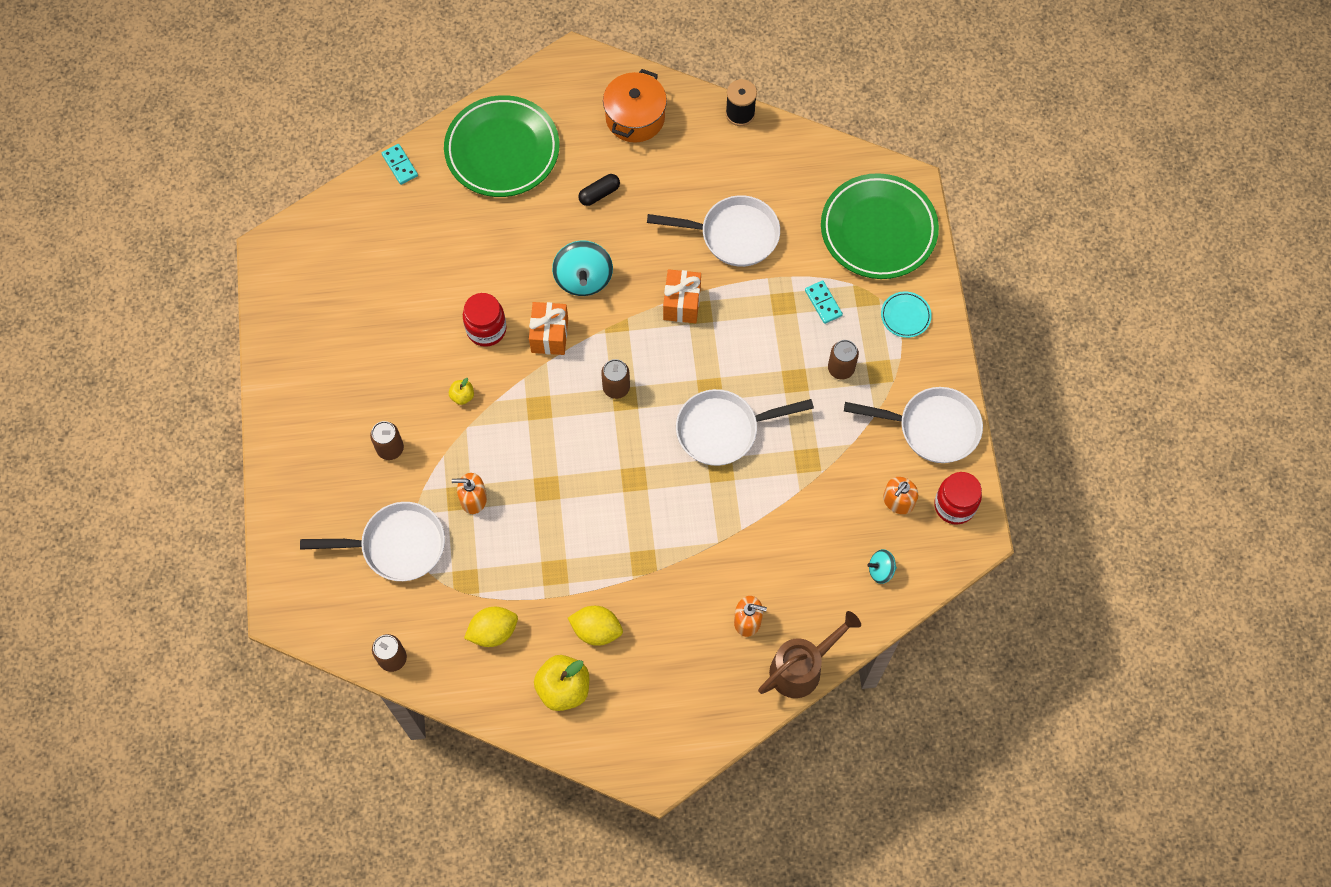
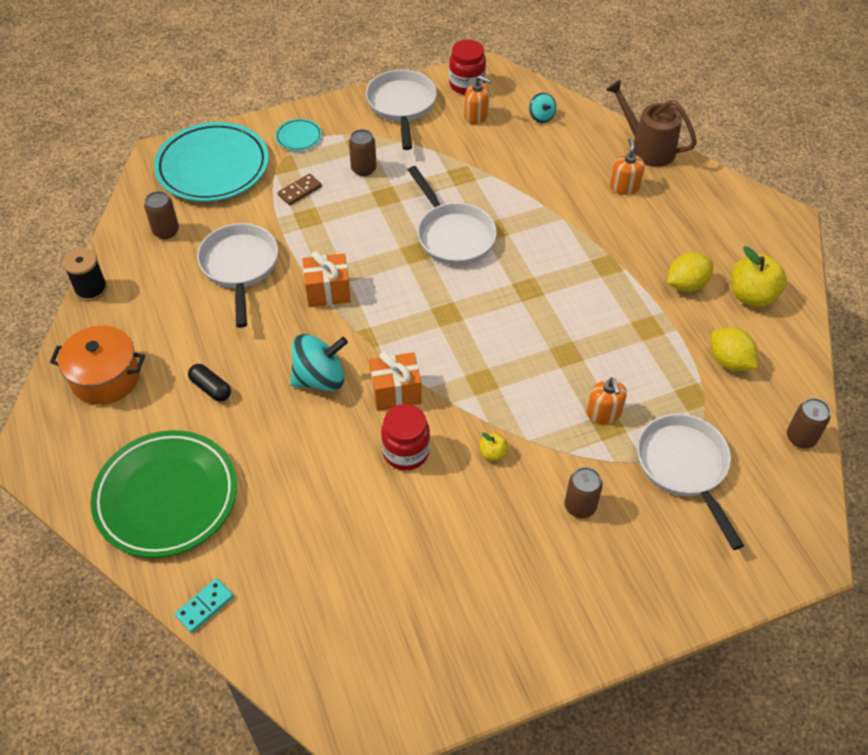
camera: 105 degrees left, 15 degrees down
yellow lemon [568,606,623,646] -> yellow lemon turned 60 degrees clockwise [667,252,713,292]
brown can [601,359,630,399] -> brown can moved to [144,191,179,239]
turquoise domino [805,280,843,324] -> brown domino [278,174,322,205]
green plate [821,173,939,279] -> turquoise plate [154,122,269,202]

